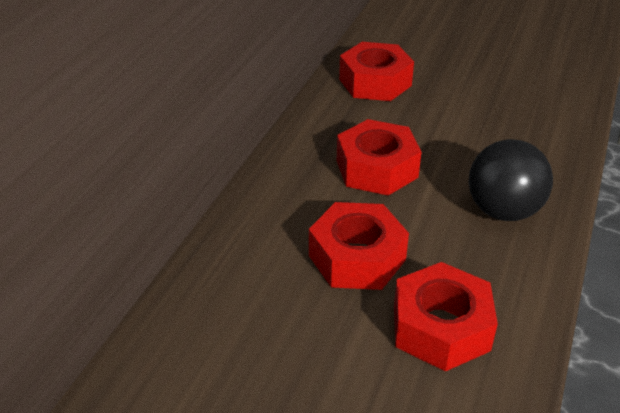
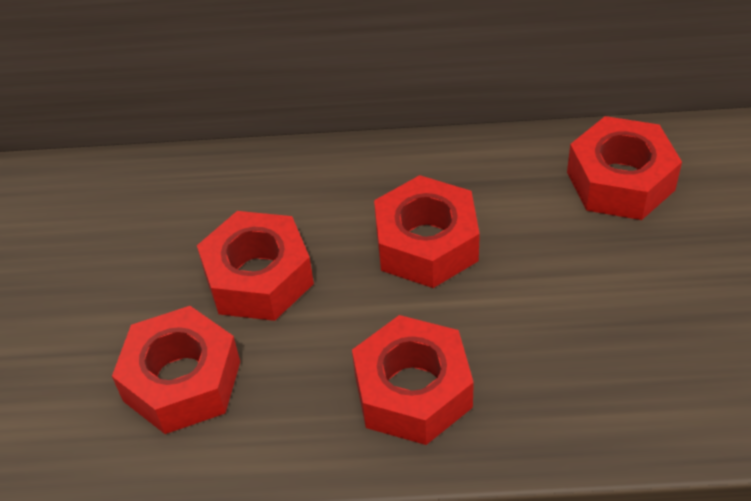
camera: 70 degrees right, 10 degrees up
black ball [469,139,553,221] -> red nut [352,315,474,445]

